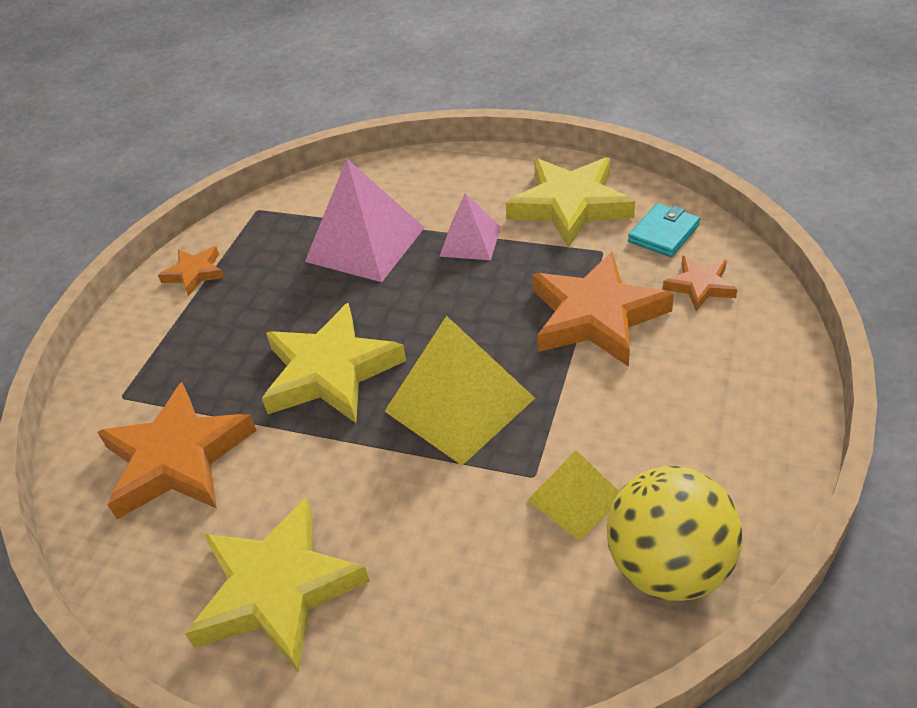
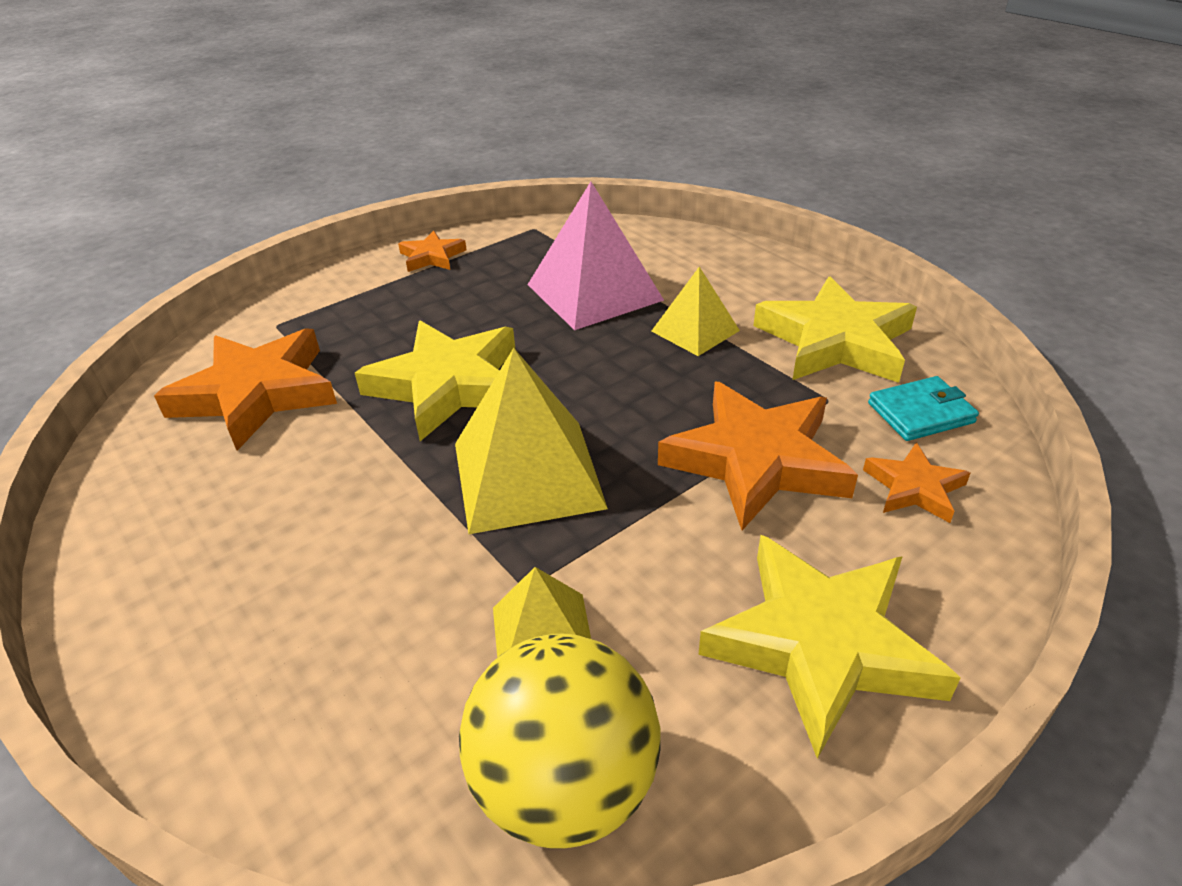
camera: 30 degrees right, 5 degrees down
yellow star [185,497,370,673] -> yellow star moved to [698,535,961,759]
pink pyramid [439,193,501,260] -> yellow pyramid [651,267,740,356]

